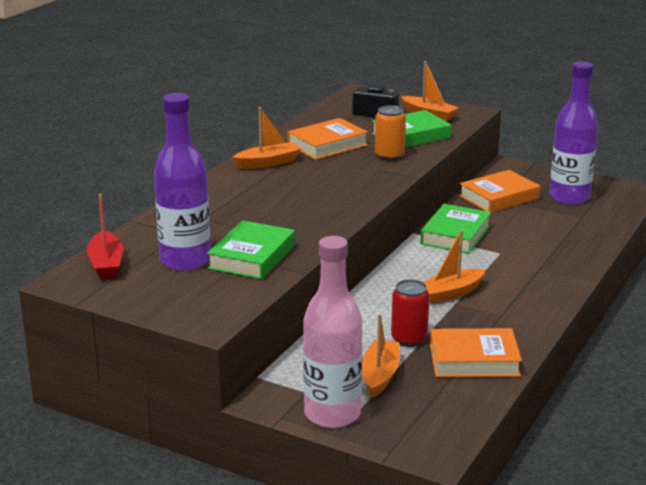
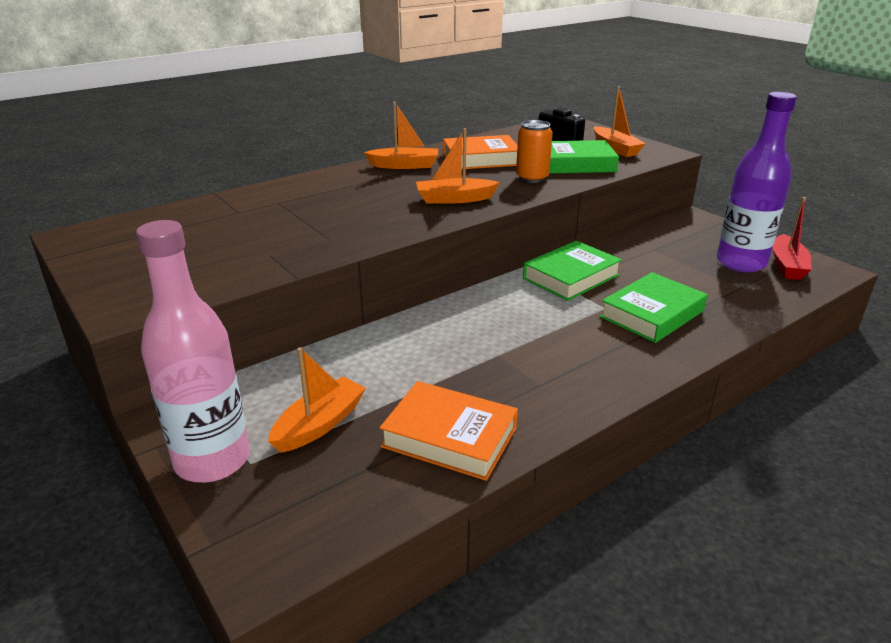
camera: 25 degrees right, 5 degrees up
red boat [87,194,123,279] -> red boat moved to [773,197,812,280]
purple bottle [154,93,210,271] -> none
green book [207,220,295,280] -> green book moved to [600,272,707,343]
red can [391,279,429,347] -> none
orange boat [423,230,486,304] -> orange boat moved to [416,128,500,204]
orange book [459,170,540,213] -> none

